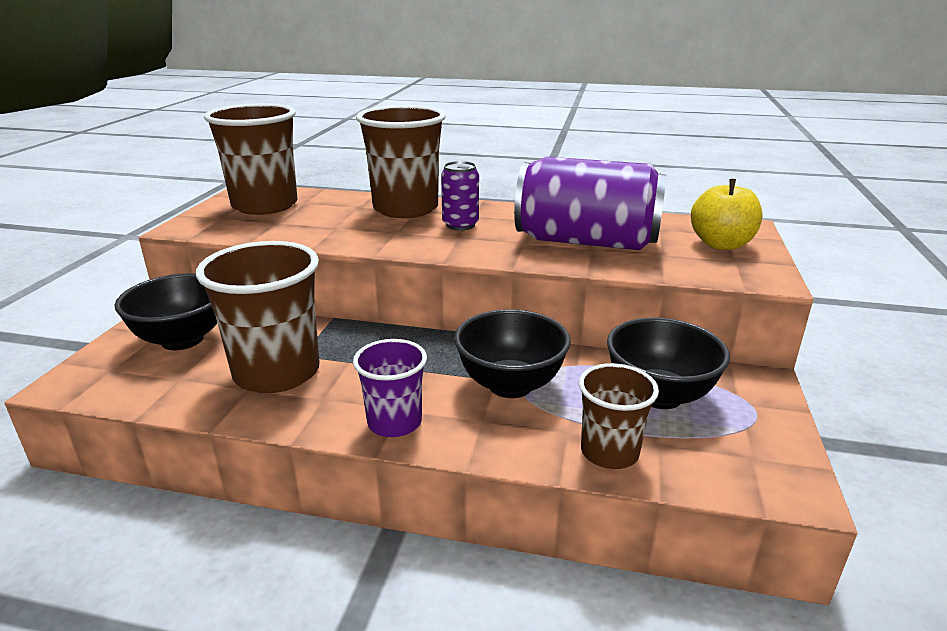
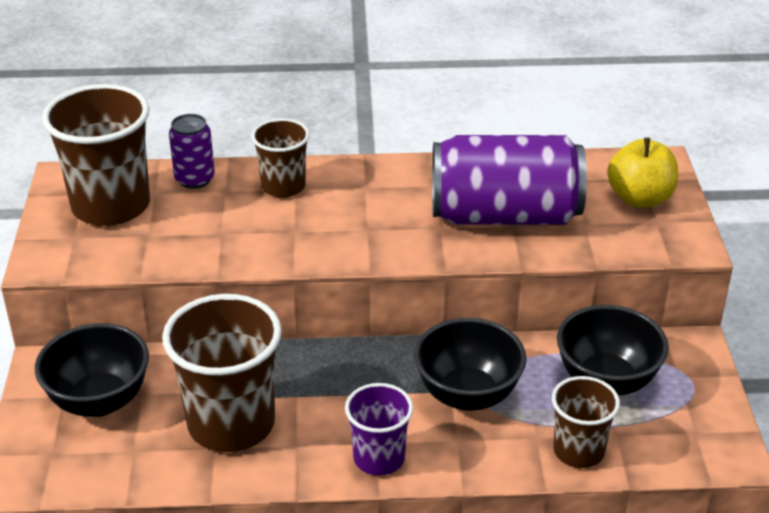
camera: 15 degrees left, 10 degrees up
brown cup [356,105,445,218] -> brown cup [251,118,310,197], size x0.57
purple can [441,161,479,230] -> purple can moved to [169,114,215,189]

